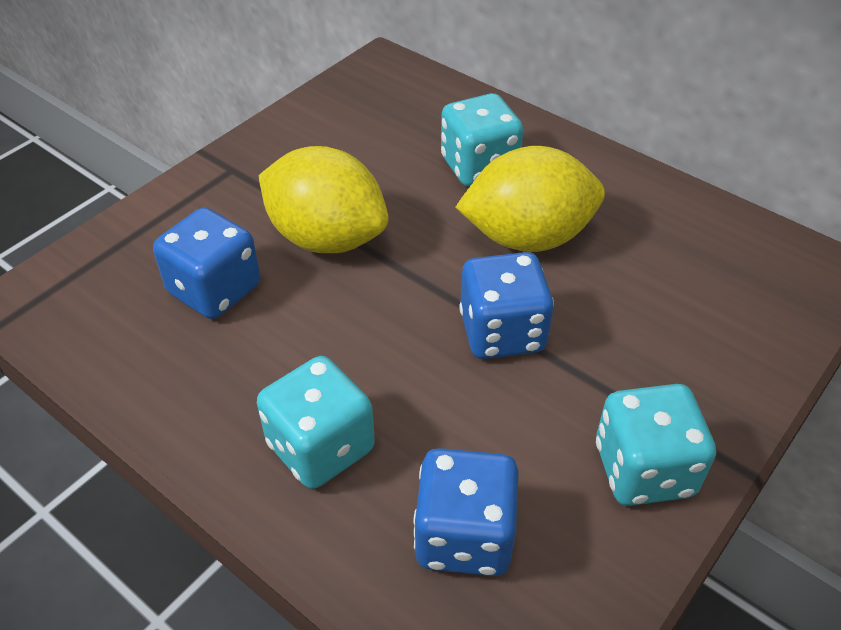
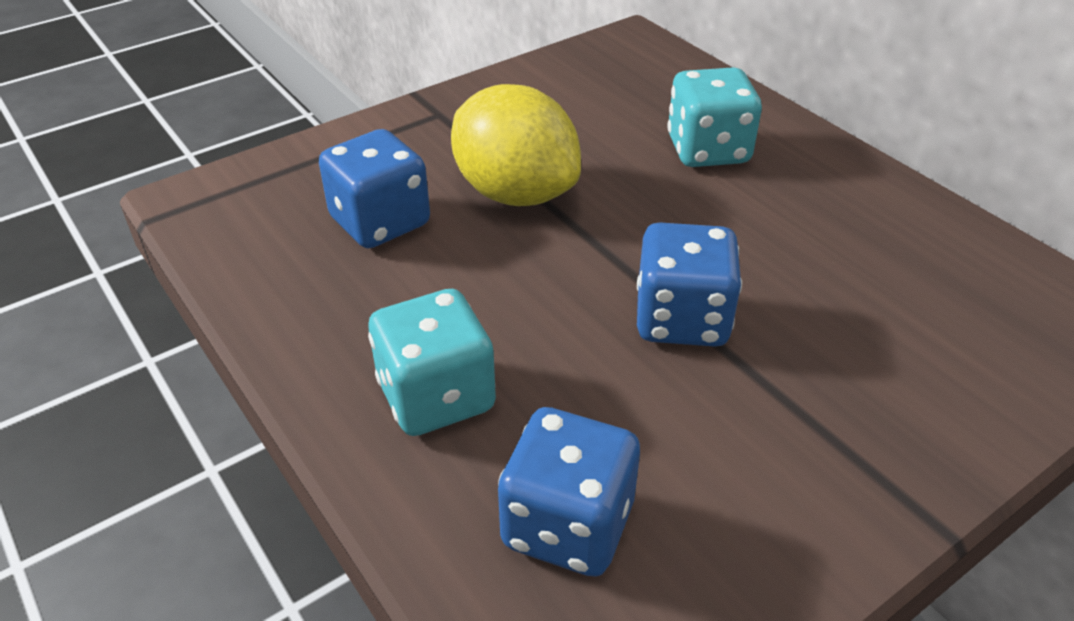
camera: 15 degrees right, 5 degrees down
yellow lemon [456,146,605,252] -> none
turquoise dice [596,384,716,506] -> none

